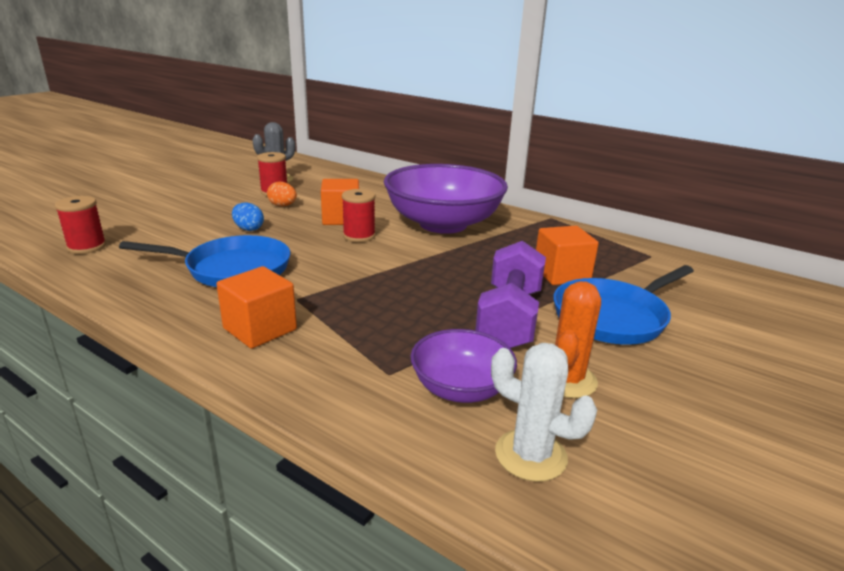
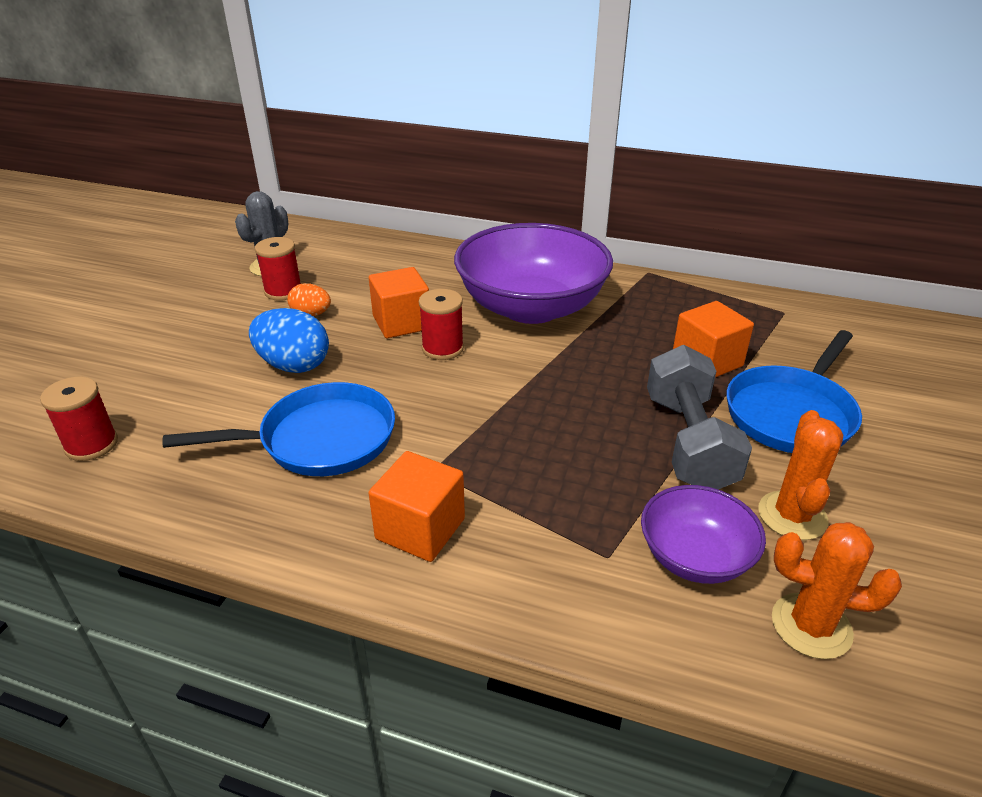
camera: 15 degrees left, 10 degrees up
blue egg [232,203,264,231] -> blue egg [249,308,329,373], size x1.68
purple dumbbell [475,241,546,348] -> grey dumbbell [647,345,752,489]
white cactus [491,343,597,482] -> orange cactus [772,522,902,659]

